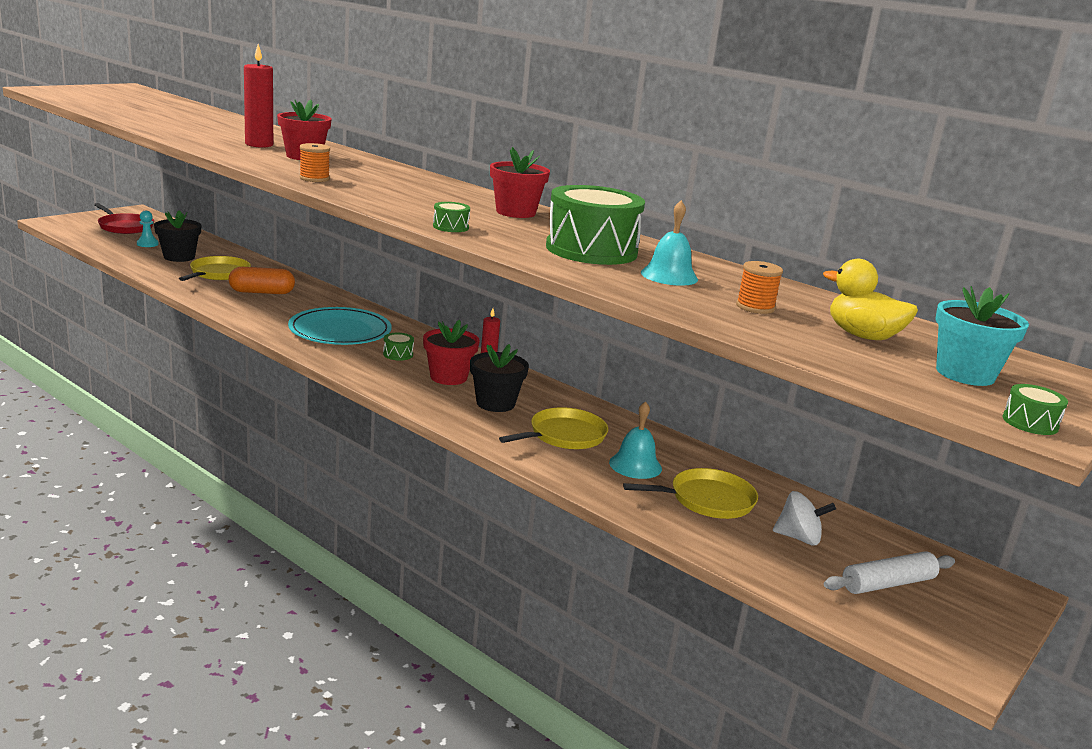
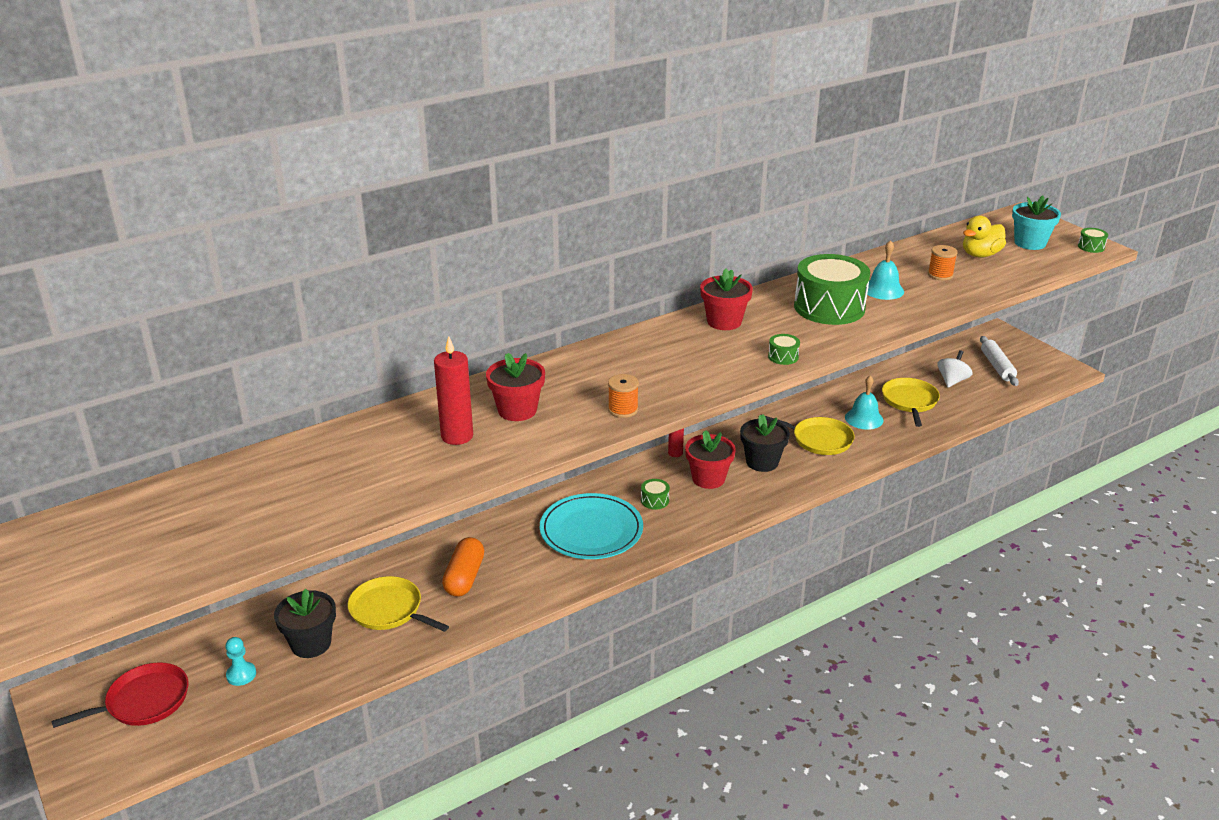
camera: 70 degrees left, 10 degrees up
yellow pan [499,407,608,449] -> yellow pan turned 135 degrees clockwise [765,416,855,455]

